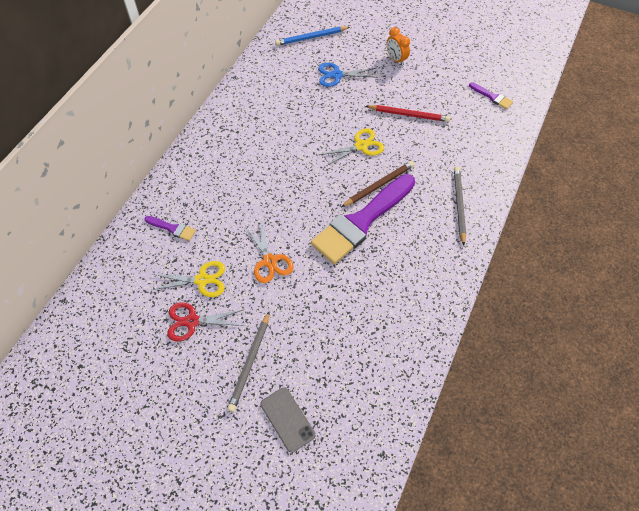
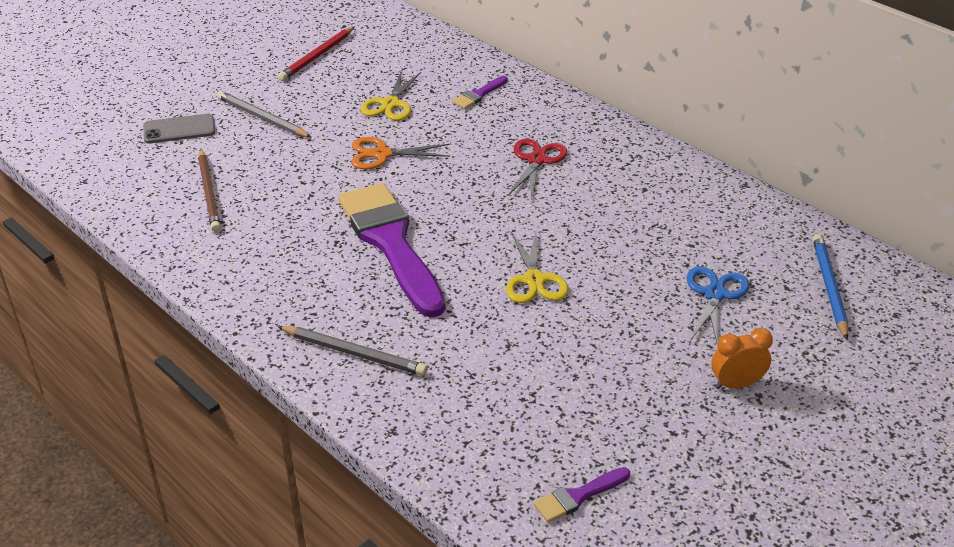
camera: 110 degrees right, 20 degrees down
red scissors [167,302,244,342] -> red scissors moved to [508,139,567,198]
brown pencil [341,161,415,207] -> brown pencil moved to [198,149,221,232]
red pencil [366,105,450,122] -> red pencil moved to [278,26,355,81]

